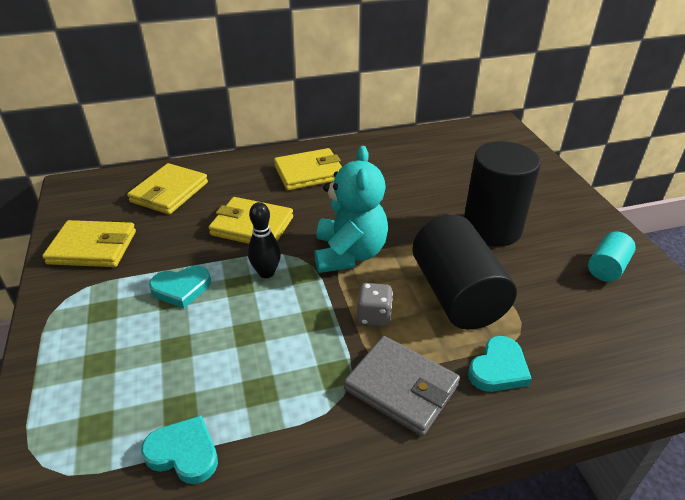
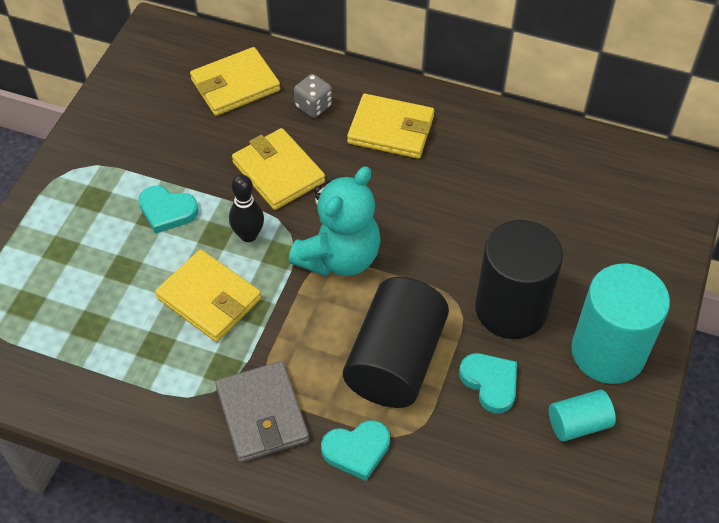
camera: 35 degrees right, 15 degrees up
yellow wallet [42,220,136,267] -> yellow wallet moved to [155,249,261,342]
turquoise heart [141,415,218,484] -> turquoise heart moved to [459,353,517,414]
grey dice [357,283,393,326] -> grey dice moved to [294,74,332,118]
none -> turquoise cylinder [571,263,670,384]

